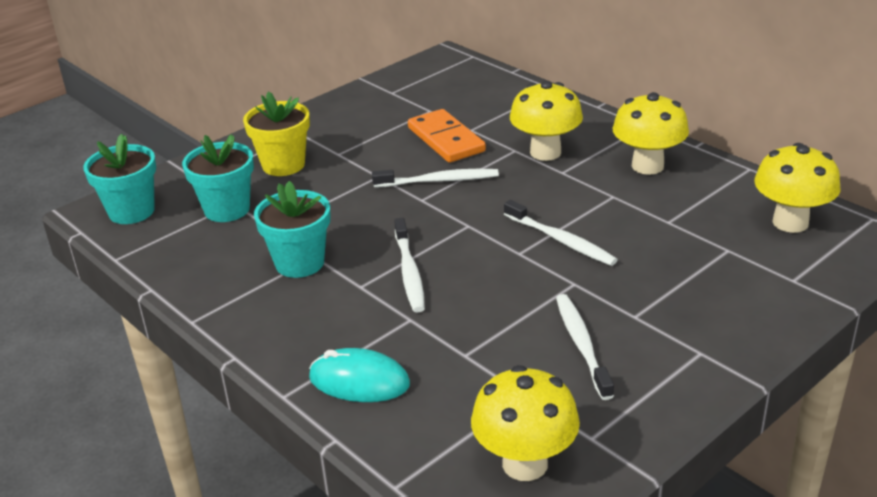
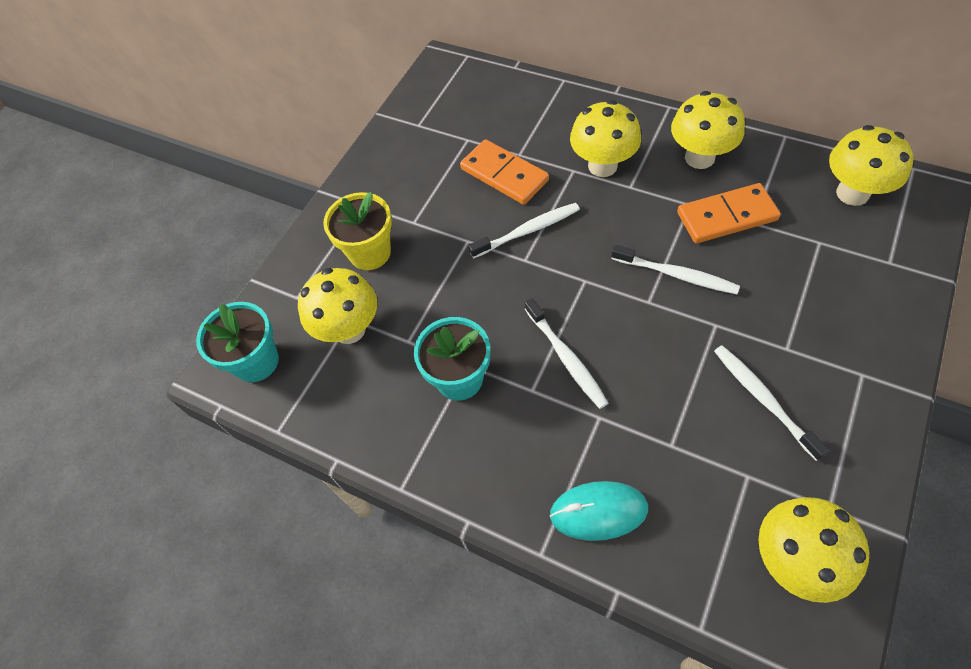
camera: 15 degrees left, 25 degrees up
turquoise flower pot [182,134,254,222] -> yellow mushroom [298,268,377,344]
none -> orange domino [677,183,781,243]

